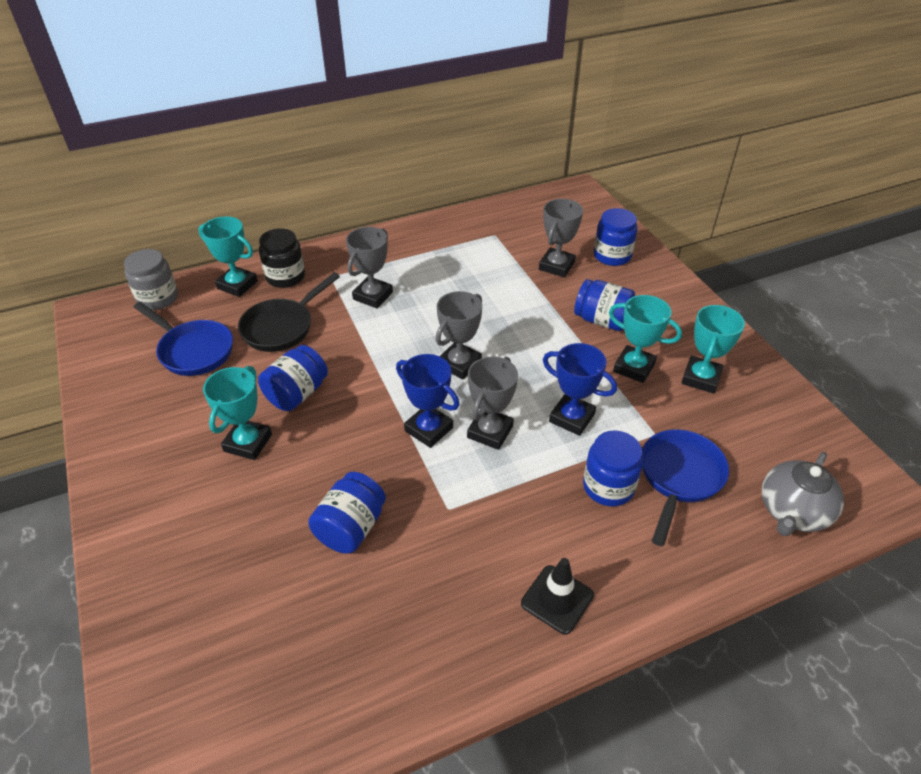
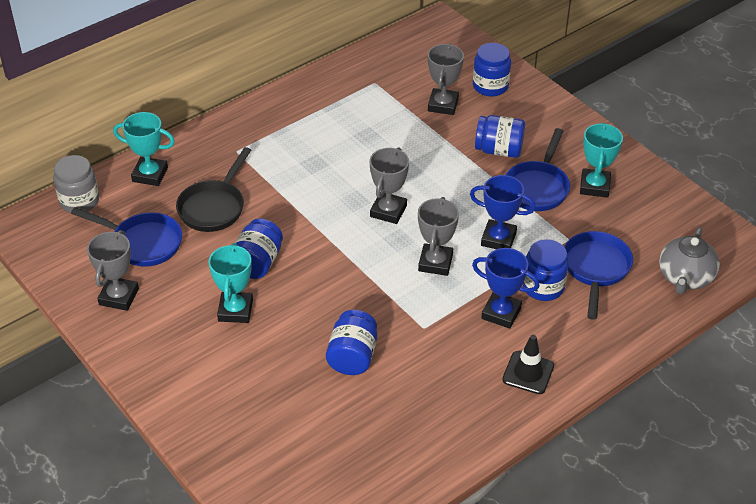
camera: 15 degrees left, 0 degrees up
black jar [259,228,305,288] -> none
grey trophy [346,227,393,308] -> grey trophy moved to [87,230,139,311]
blue trophy [396,354,459,448] -> blue trophy moved to [472,248,540,329]
turquoise trophy [609,295,682,383] -> blue pan [506,128,570,211]

